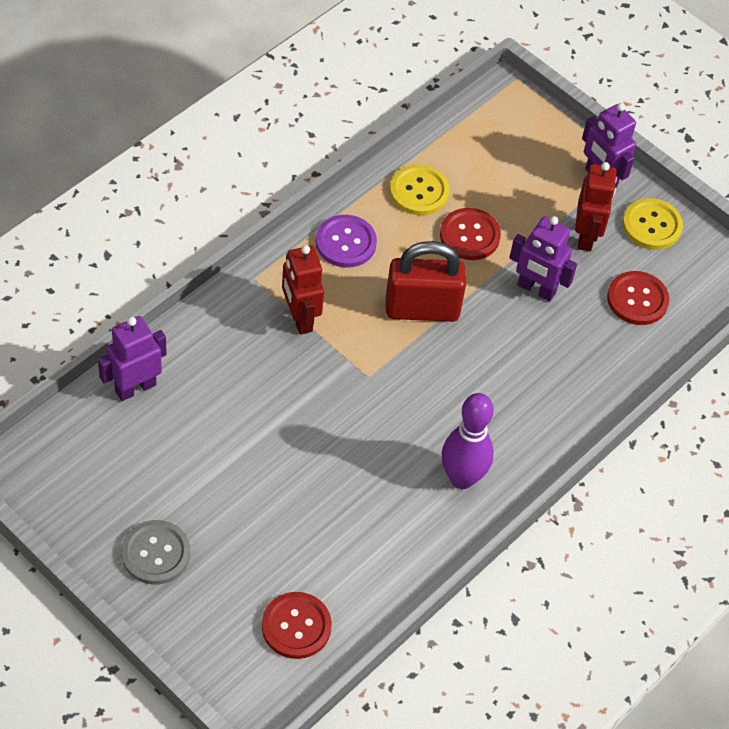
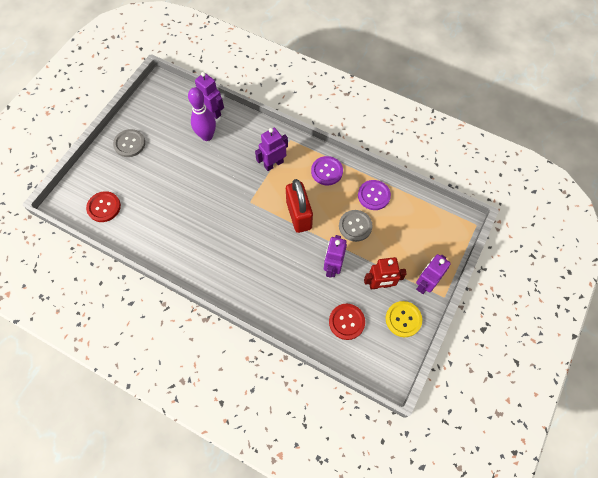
camera: 80 degrees right, 10 degrees up
red robot [282,245,324,335] -> purple robot [255,128,288,171]
yellow button [390,164,449,215] -> purple button [358,180,391,210]
red button [440,208,501,260] -> grey button [339,210,373,242]
purple bowling pin [442,393,494,489] -> purple bowling pin moved to [188,87,216,141]

